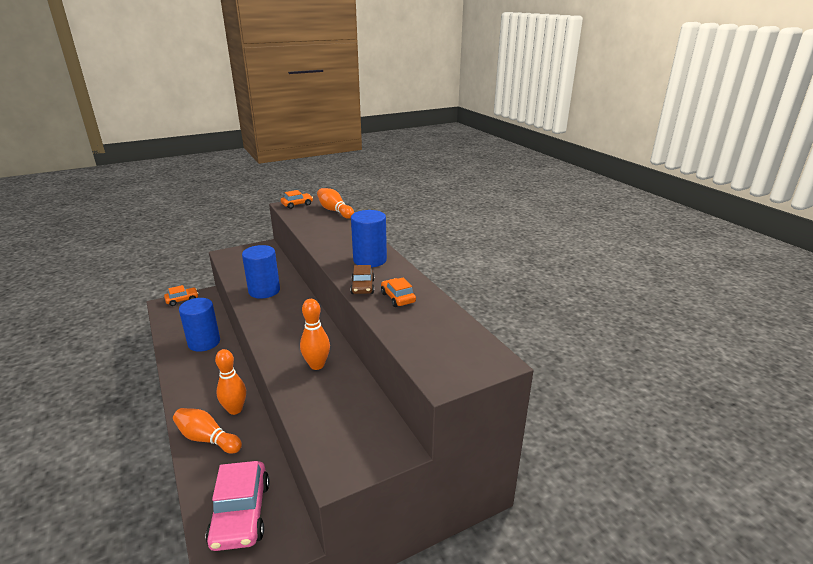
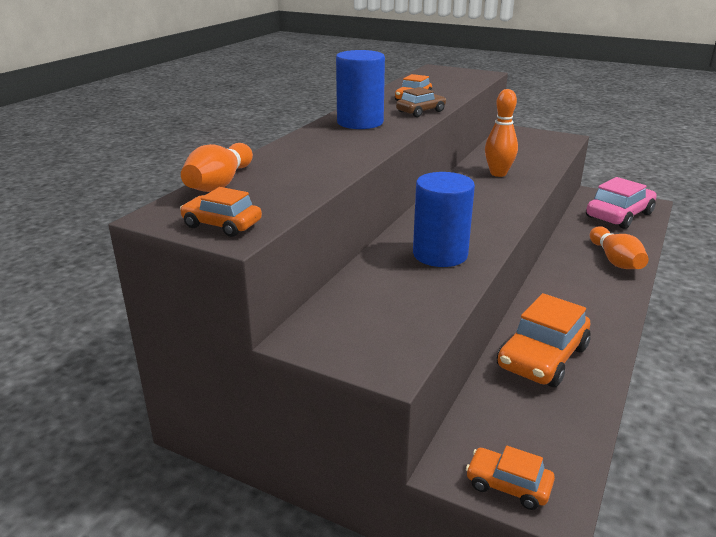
camera: 125 degrees left, 0 degrees up
blue cylinder [179,298,220,352] -> orange car [497,293,591,387]
orange bowling pin [215,349,246,415] -> none

